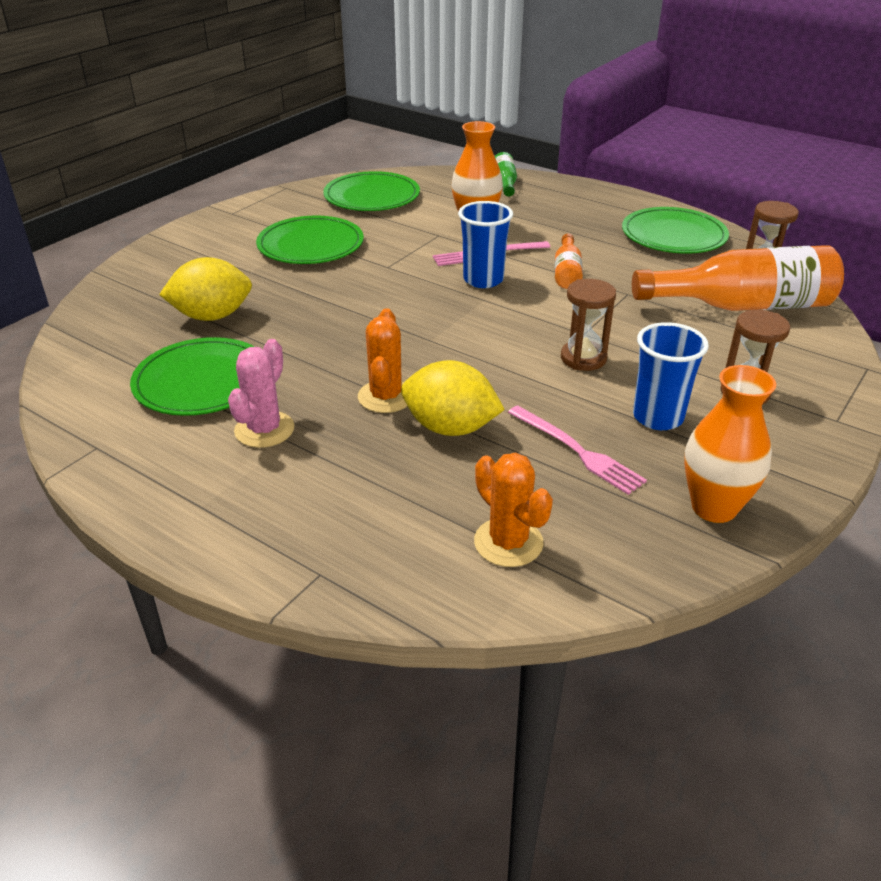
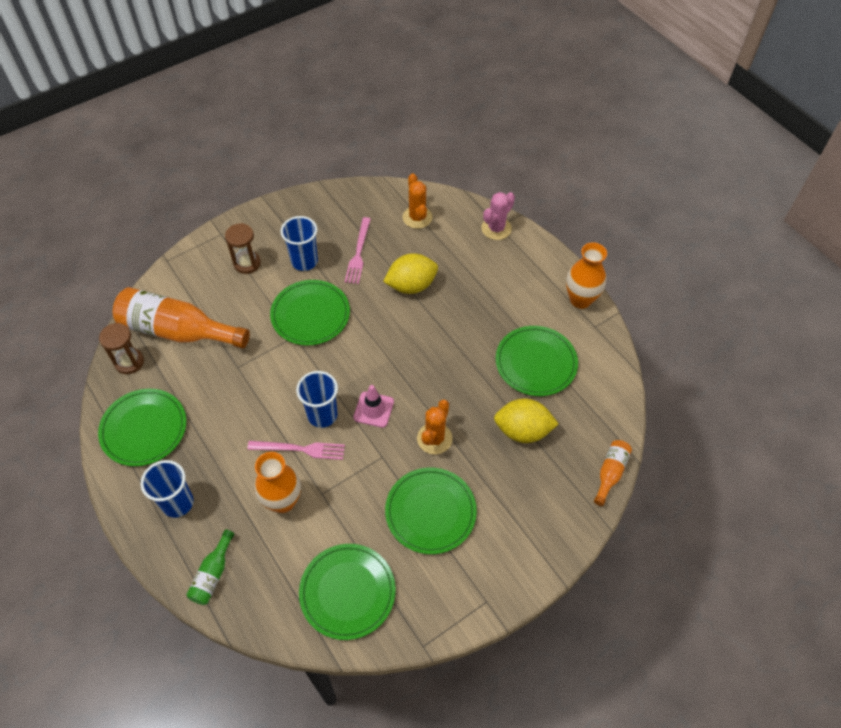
camera: 160 degrees left, 20 degrees up
pink cactus [228,339,294,448] -> pink cactus moved to [482,192,515,240]
orange cactus [358,308,407,413] -> orange cactus moved to [417,400,453,454]
yellow lemon [401,360,505,436] -> yellow lemon turned 60 degrees counterclockwise [383,253,438,294]
pink fork [508,405,647,495] -> pink fork turned 150 degrees counterclockwise [345,217,371,284]
orange bottle [555,234,583,289] -> orange bottle moved to [594,440,632,506]
brown hourglass [561,279,616,371] -> green plate [270,280,350,346]
orange vase [684,365,776,523] -> orange vase moved to [566,242,607,309]
none -> blue cup [141,460,194,518]
none -> pink traffic cone [353,385,394,428]

